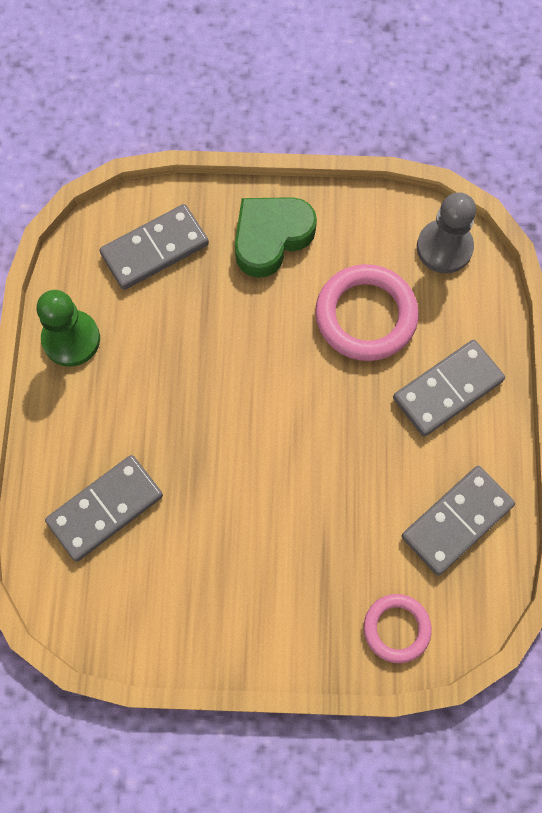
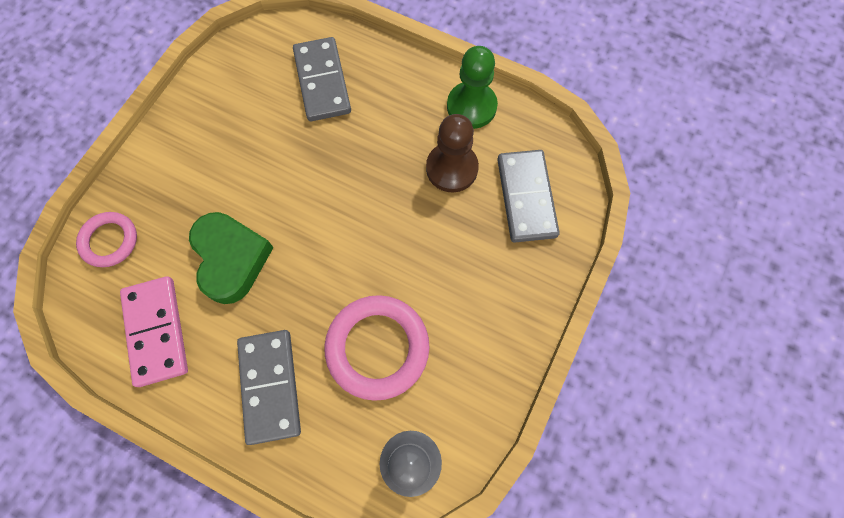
camera: 115 degrees right, 0 degrees up
green heart [235,197,317,278] -> green heart moved to [189,212,274,304]
grey domino [401,466,515,575] -> pink domino [120,276,188,387]
none -> brown pawn [426,114,479,192]

